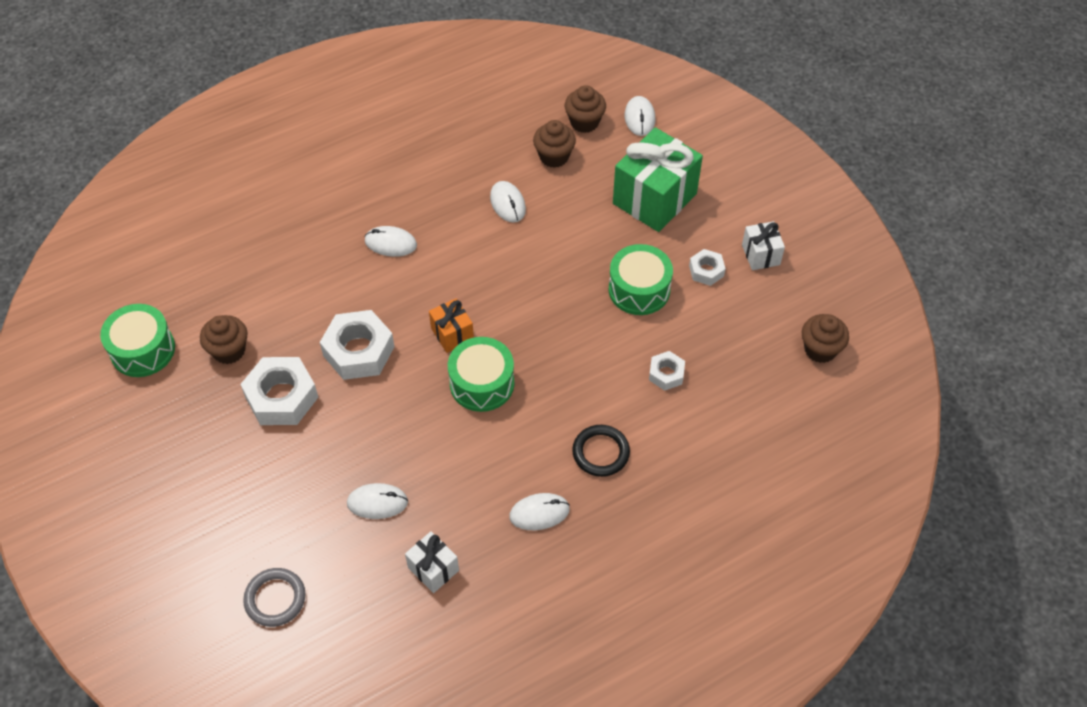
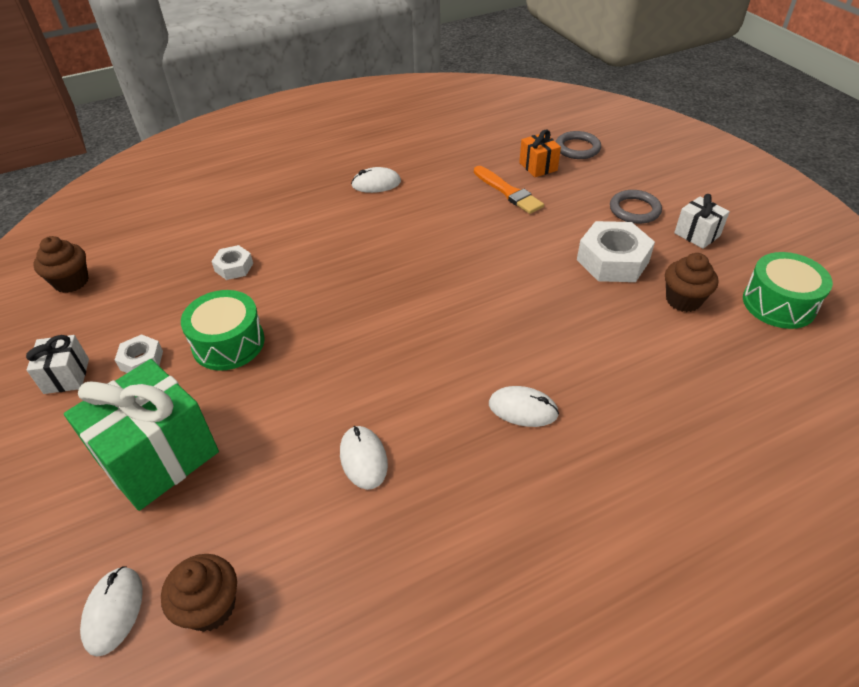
camera: 175 degrees left, 10 degrees down
white nut [320,310,395,380] -> none
white mouse [347,483,408,519] -> orange brush [474,166,544,214]
white gift [405,531,459,593] -> white gift moved to [674,194,730,249]
orange gift [429,298,474,353] -> orange gift moved to [519,129,561,177]
green drum [448,337,514,412] -> none
brown cupcake [533,120,576,168] -> none
black ring [572,425,630,477] -> none
none -> grey ring [610,190,662,224]

